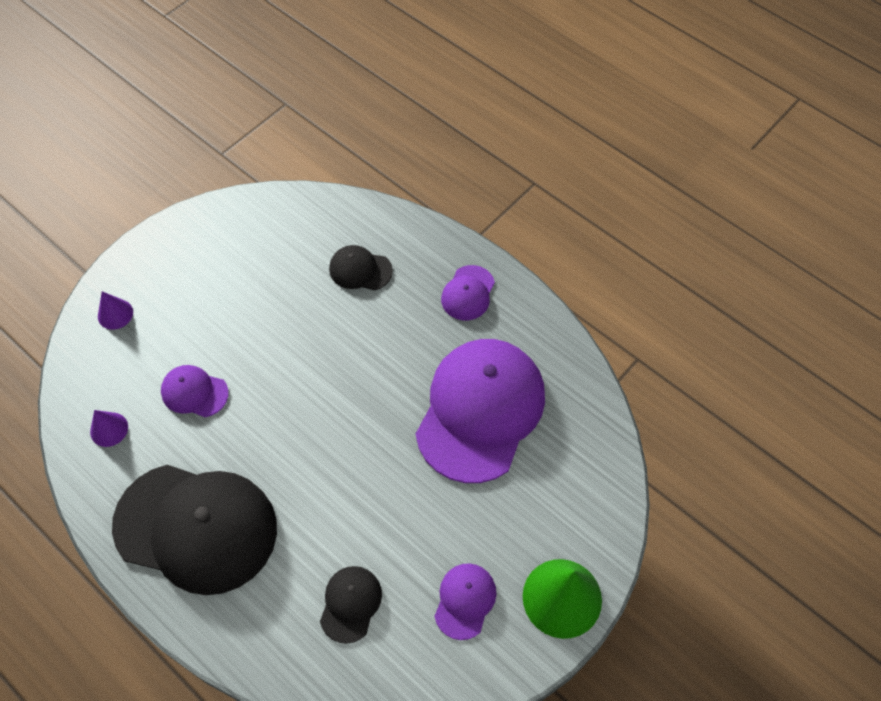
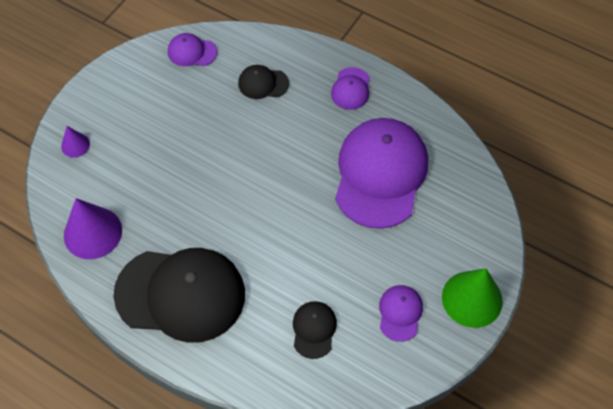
camera: 10 degrees left, 0 degrees up
purple cone [90,410,128,447] -> purple cone [64,198,122,259], size x1.93
purple cap [161,365,229,417] -> purple cap moved to [168,33,217,66]

